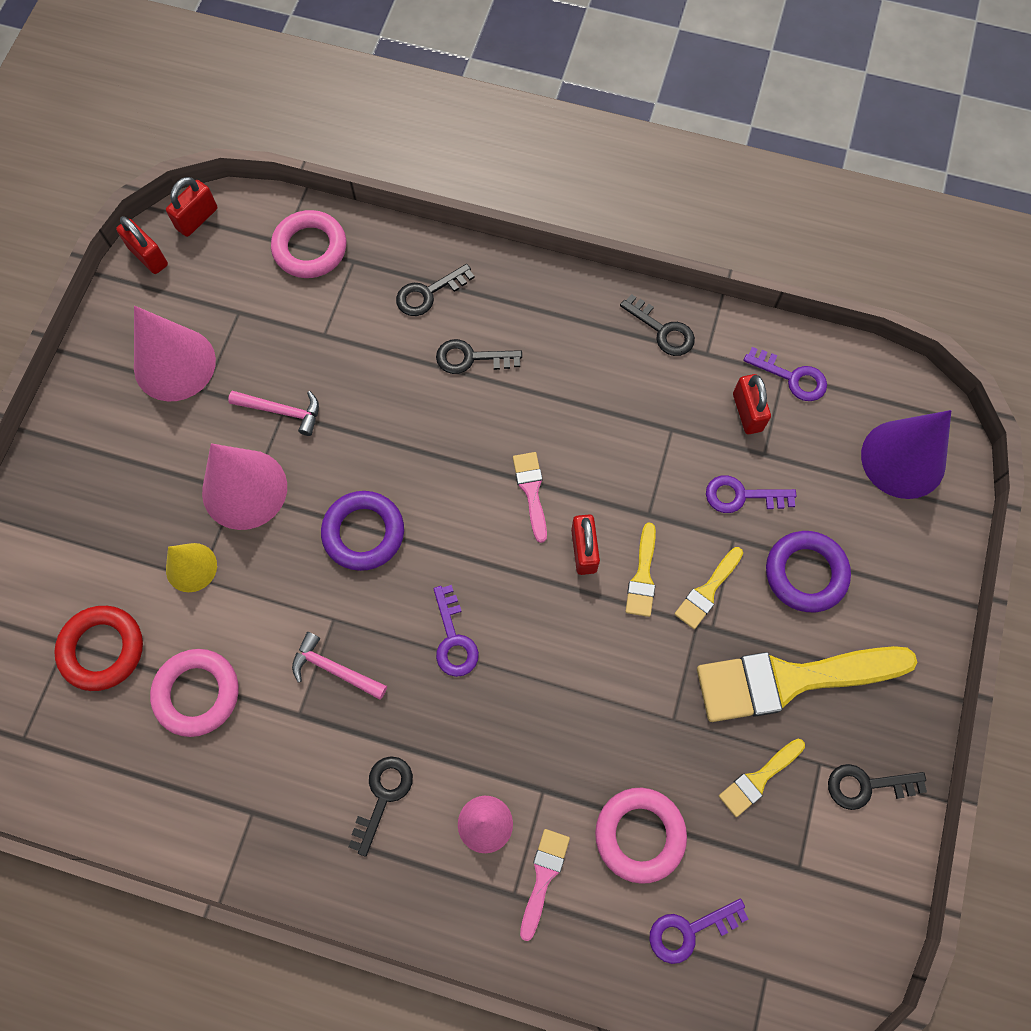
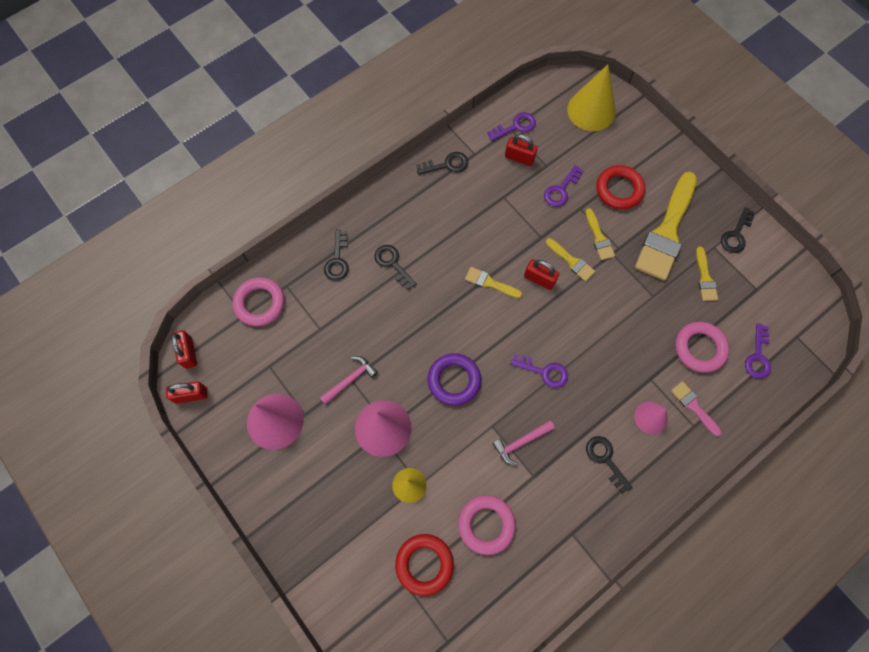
camera: 55 degrees left, 0 degrees up
black key [436,339,522,374] -> black key turned 105 degrees clockwise [375,245,417,290]
pink brush [513,452,547,543] -> yellow brush [465,267,522,298]
purple ring [766,531,851,612] -> red ring [596,165,645,210]
purple cone [861,410,951,499] -> yellow cone [567,64,616,131]

